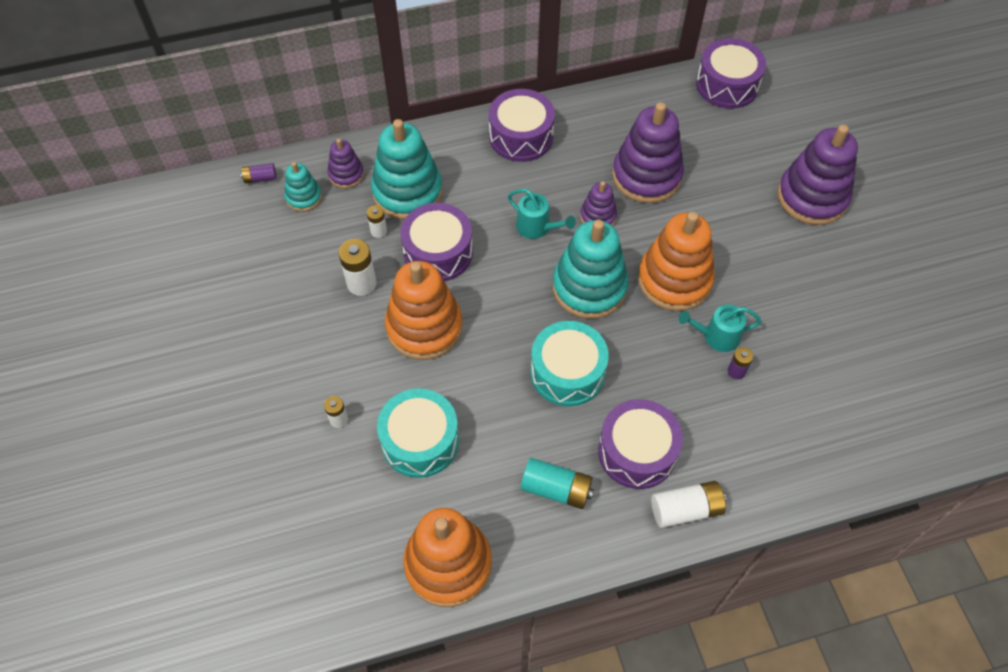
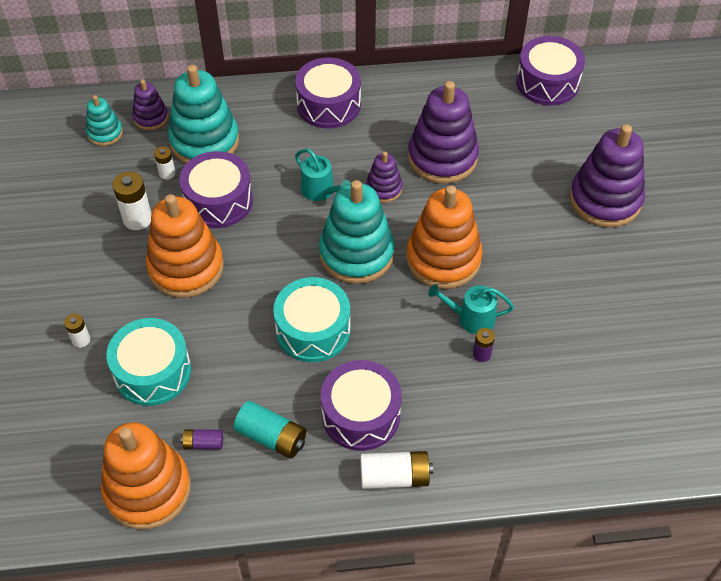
camera: 10 degrees right, 5 degrees down
purple battery [240,163,276,184] -> purple battery moved to [181,429,223,449]

